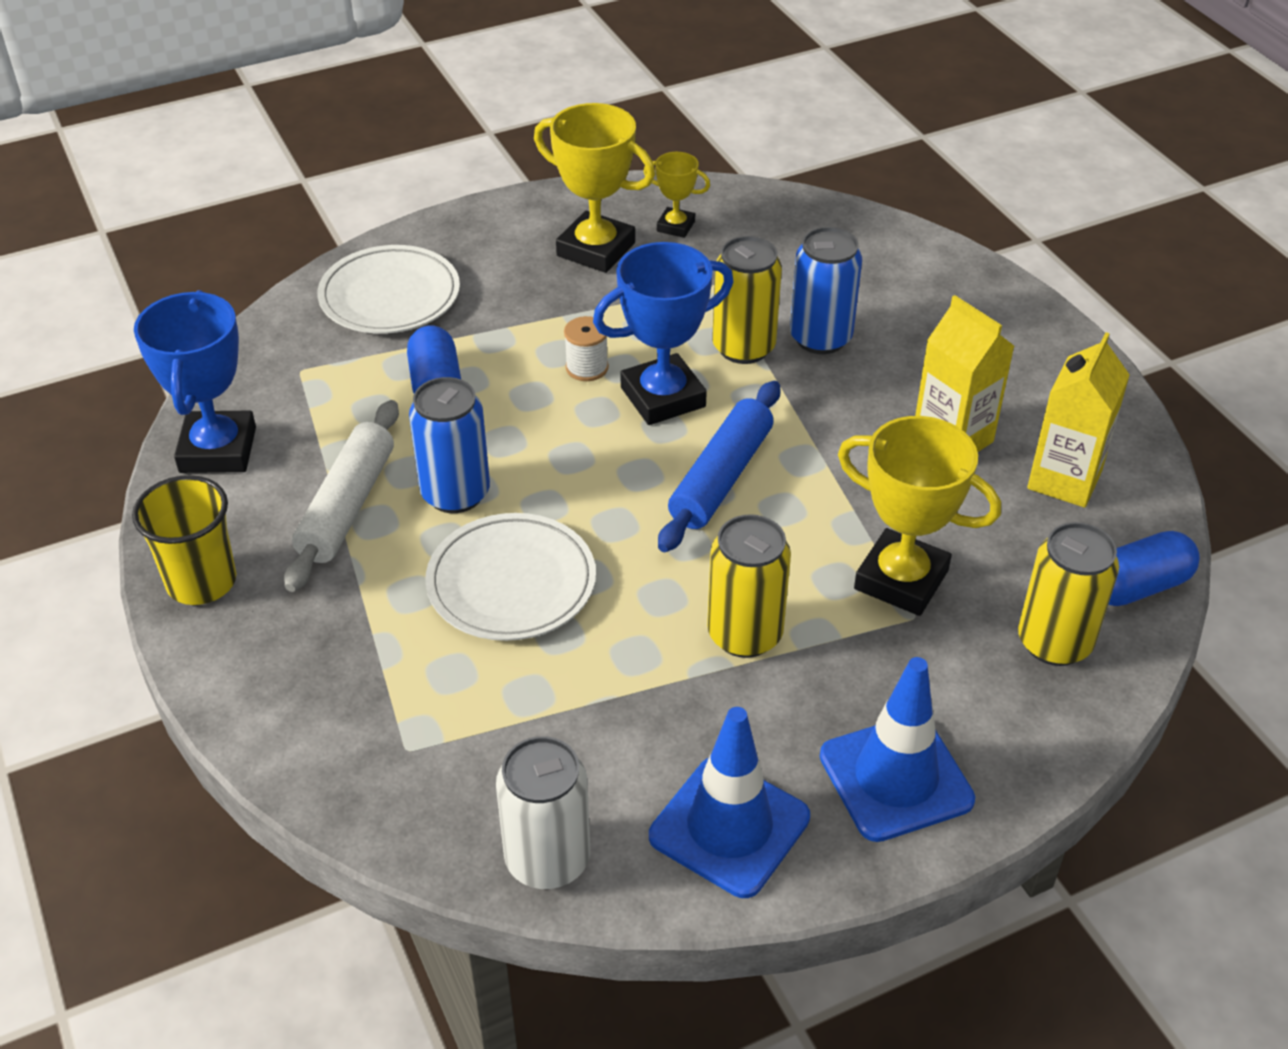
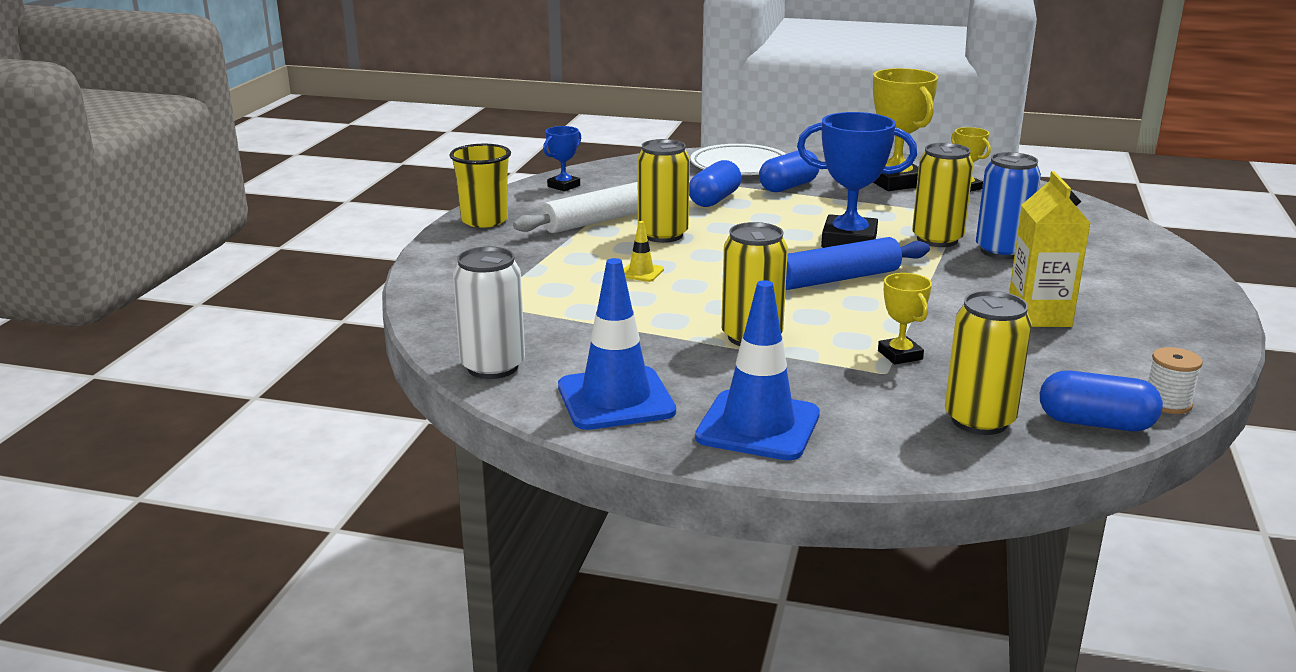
camera: 40 degrees right, 20 degrees down
blue trophy [134,290,256,473] -> blue trophy [543,126,581,192], size x0.53
blue can [409,377,490,513] -> yellow can [637,139,690,243]
white plate [425,513,596,641] -> yellow traffic cone [624,221,664,282]
white spool [564,316,609,381] -> white spool moved to [1148,347,1203,414]
yellow trophy [838,416,1001,616] -> yellow trophy [878,273,932,365], size x0.53
yellow carton [1027,332,1130,508] -> none
none -> blue capsule [759,150,819,192]

